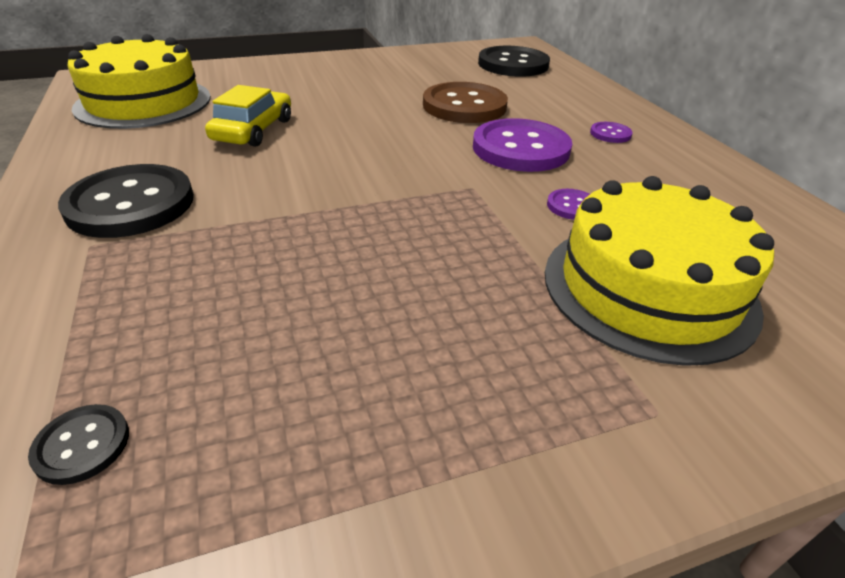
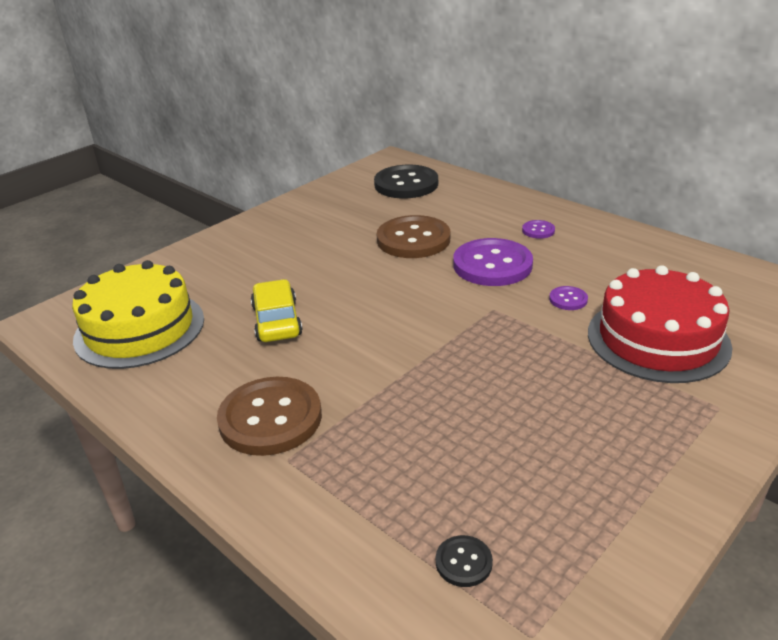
camera: 25 degrees left, 5 degrees down
black button [58,164,194,238] -> brown button [217,377,322,456]
yellow cake [545,176,774,366] -> red cake [588,265,732,383]

